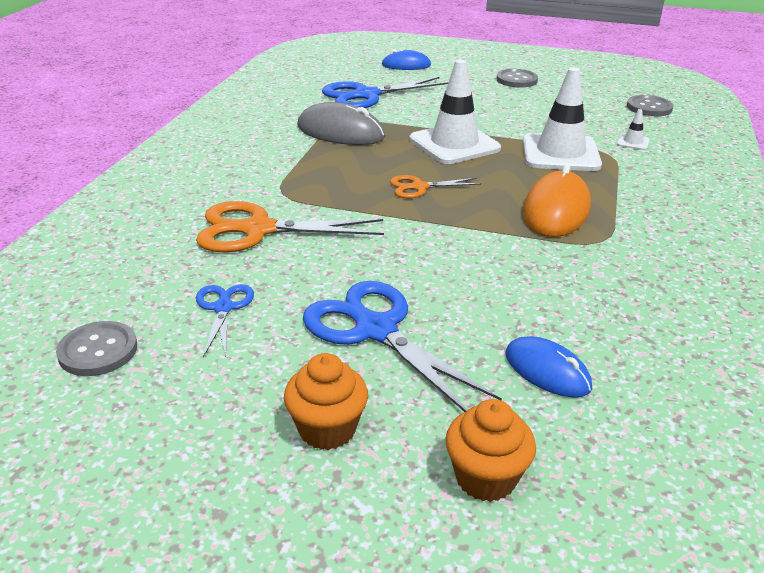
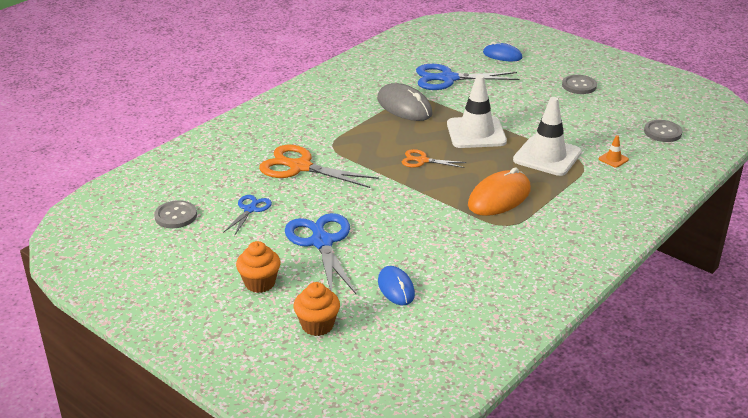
camera: 25 degrees right, 0 degrees up
white traffic cone [617,109,650,150] -> orange traffic cone [599,135,629,168]

